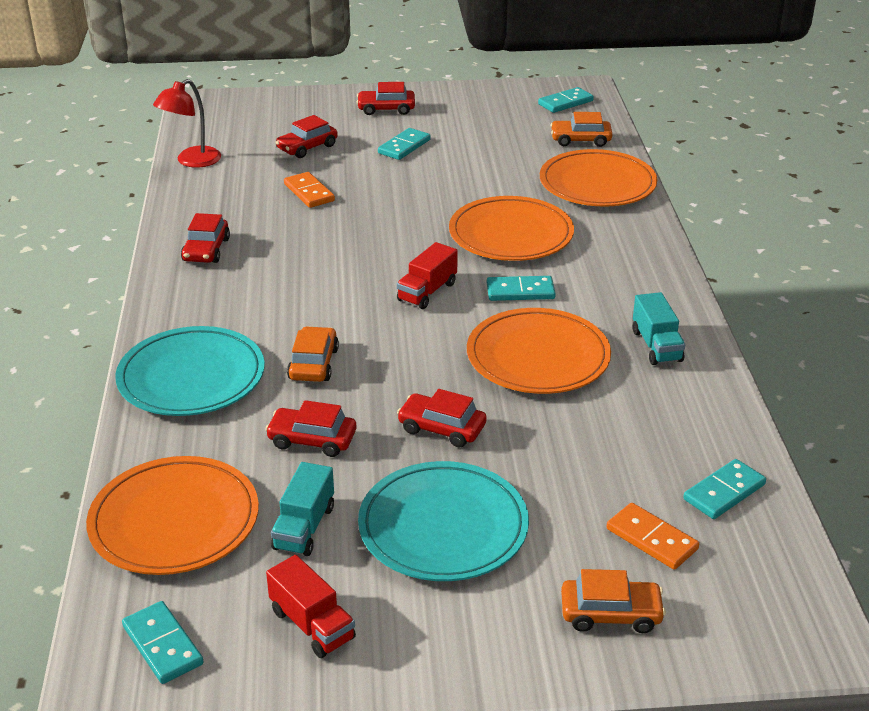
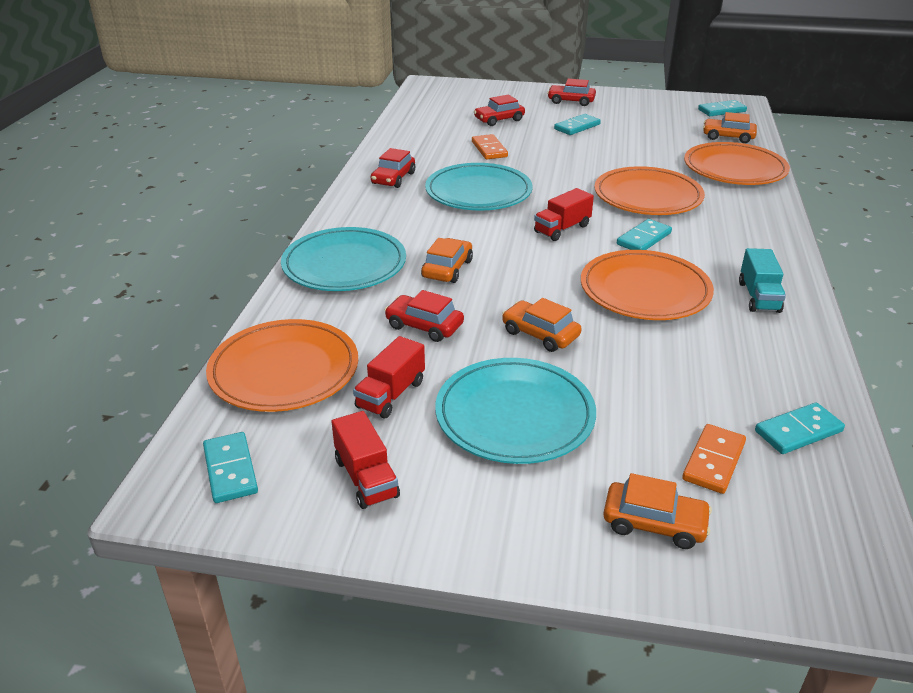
camera: 15 degrees right, 0 degrees up
red lamp [153,79,221,168] -> none
turquoise truck [271,462,334,556] -> red truck [353,336,425,418]
red car [397,389,487,448] -> orange car [502,298,582,352]
turquoise domino [487,276,556,301] -> turquoise domino turned 60 degrees counterclockwise [617,219,672,250]
orange domino [607,503,699,570] -> orange domino turned 60 degrees clockwise [682,424,746,494]
none -> turquoise plate [425,163,532,211]

